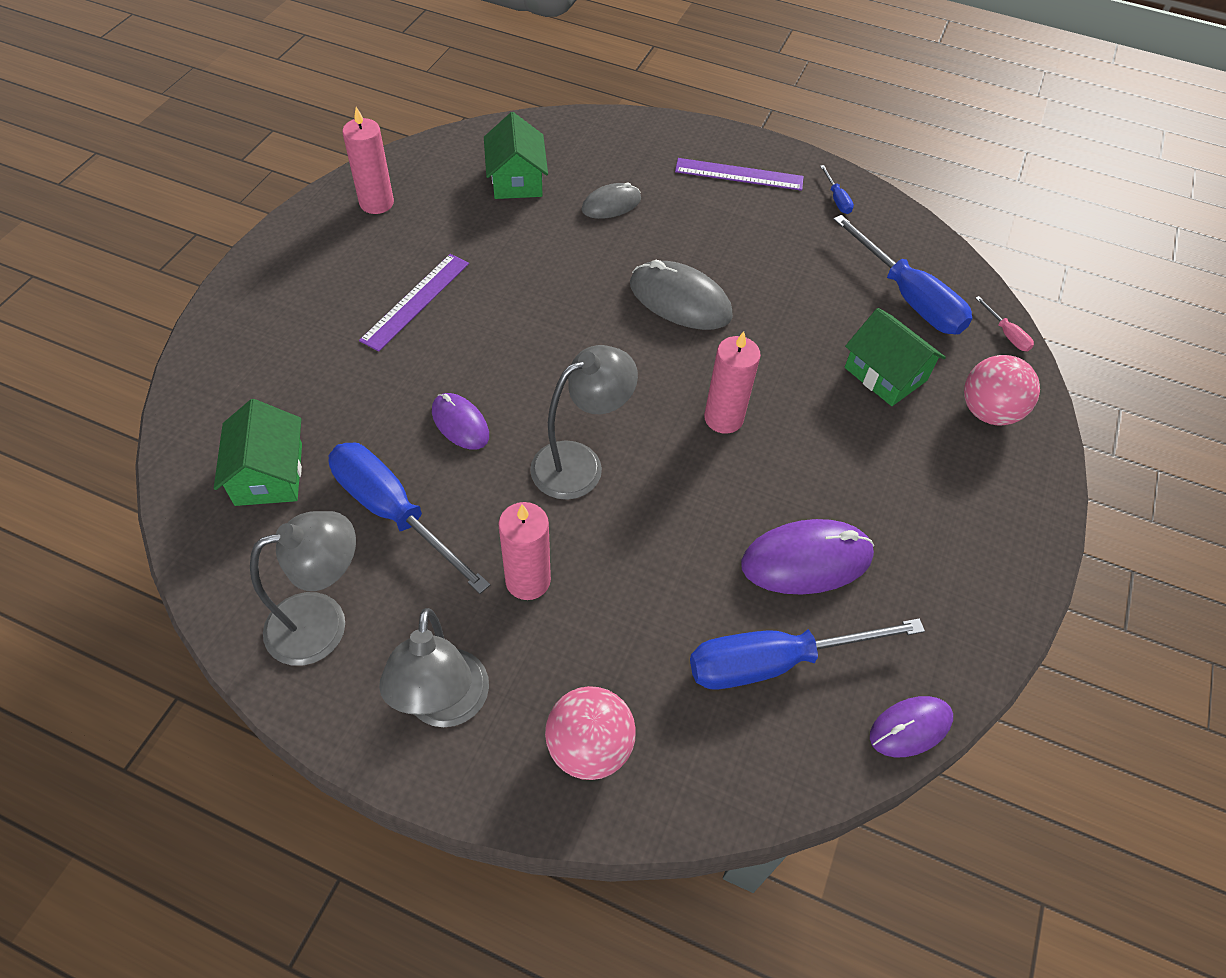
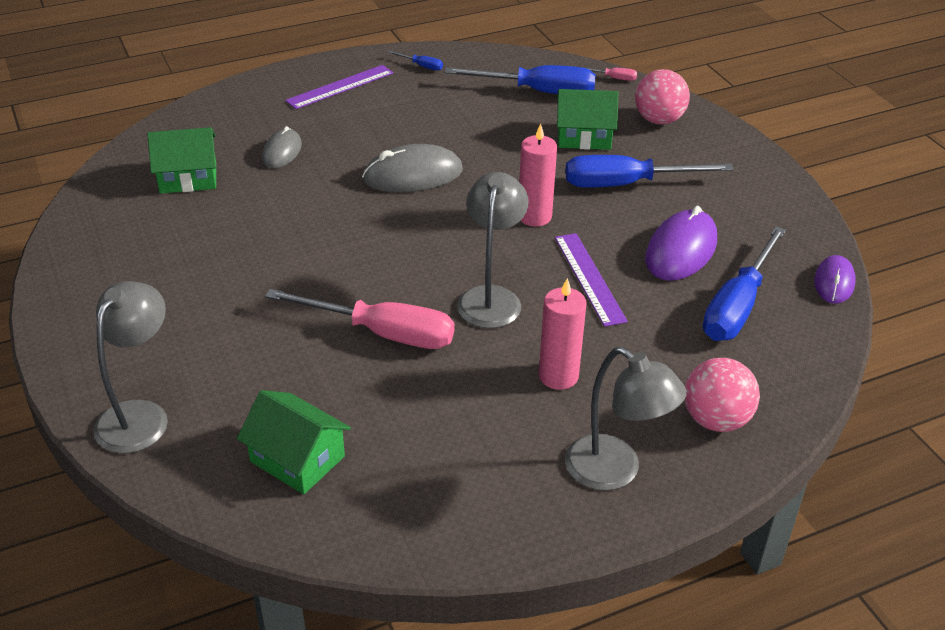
camera: 45 degrees left, 15 degrees down
grey lamp [250,511,356,666] -> grey lamp moved to [93,281,168,453]
blue screwdriver [328,443,490,594] -> blue screwdriver moved to [565,155,734,188]
pink candle [342,107,394,214] -> none
purple ruler [359,254,469,352] -> purple ruler moved to [555,233,628,327]
purple mouse [432,393,489,450] -> pink screwdriver [265,289,454,349]
green house [484,112,548,199] -> green house turned 45 degrees counterclockwise [147,127,216,194]

